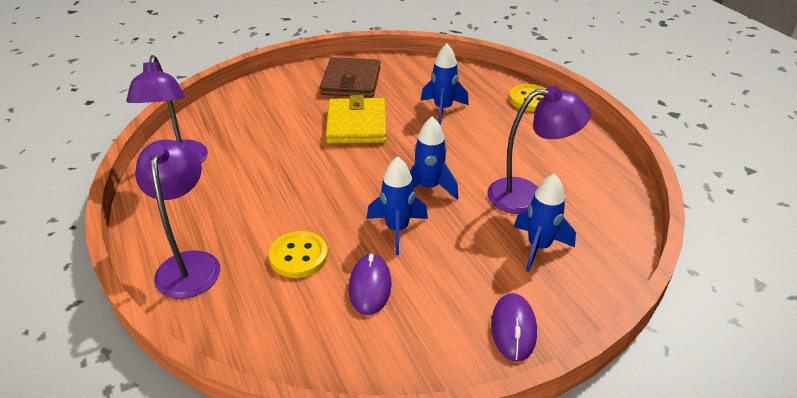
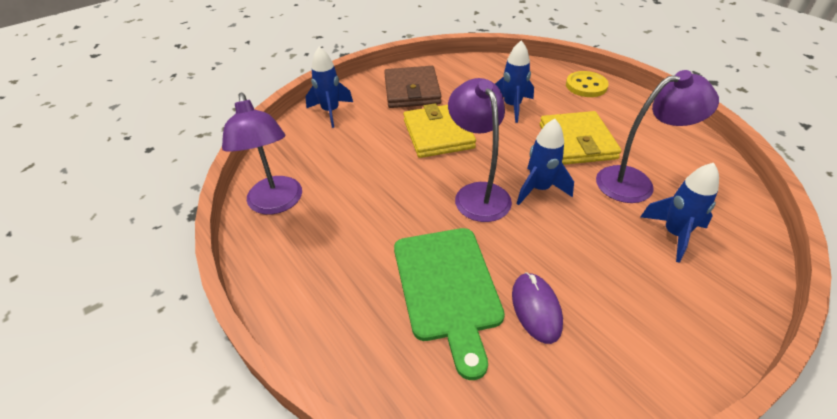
camera: 10 degrees left, 5 degrees up
purple lamp [135,140,220,299] -> purple lamp moved to [448,78,512,222]
yellow button [269,231,328,278] -> green cutting board [394,228,505,380]
blue rocket [367,156,428,255] -> blue rocket moved to [305,47,353,128]
purple mouse [491,293,537,362] -> none
none -> yellow wallet [540,111,622,165]

